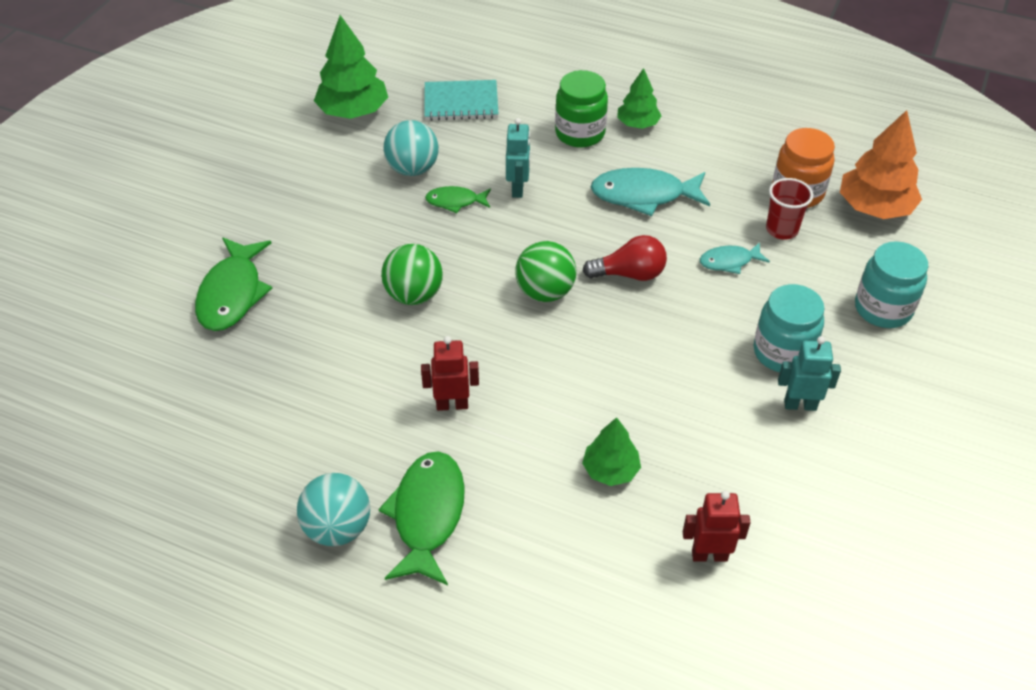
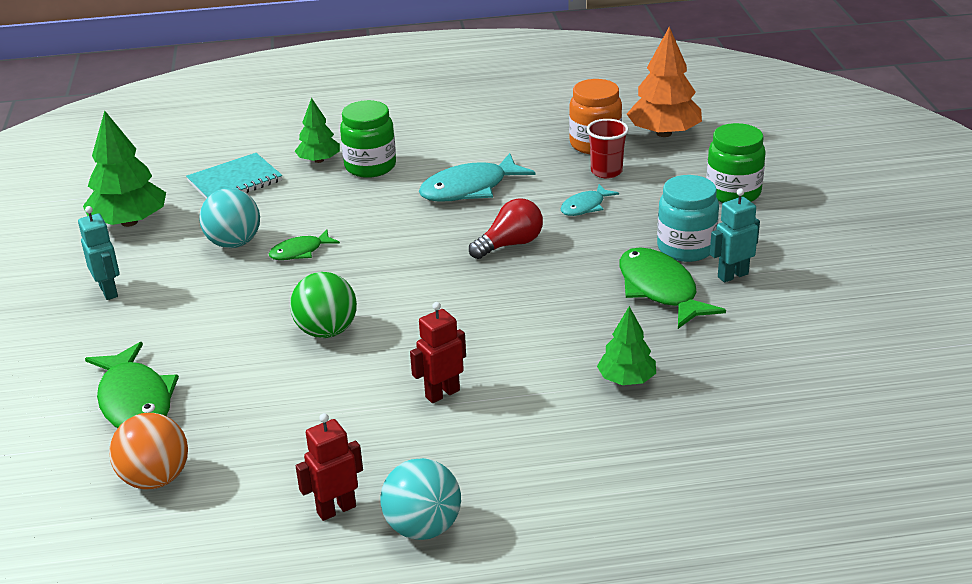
camera: 30 degrees left, 15 degrees down
green fish [378,451,465,585] -> green fish moved to [619,247,726,329]
turquoise robot [506,118,531,198] -> turquoise robot moved to [78,206,120,300]
green ball [515,241,576,302] -> none
green tree [617,68,662,129] -> green tree moved to [295,98,340,163]
red robot [683,491,751,562] -> red robot moved to [296,413,363,521]
turquoise jar [855,241,928,328] -> green jar [706,123,766,203]
none -> orange ball [109,413,188,489]

